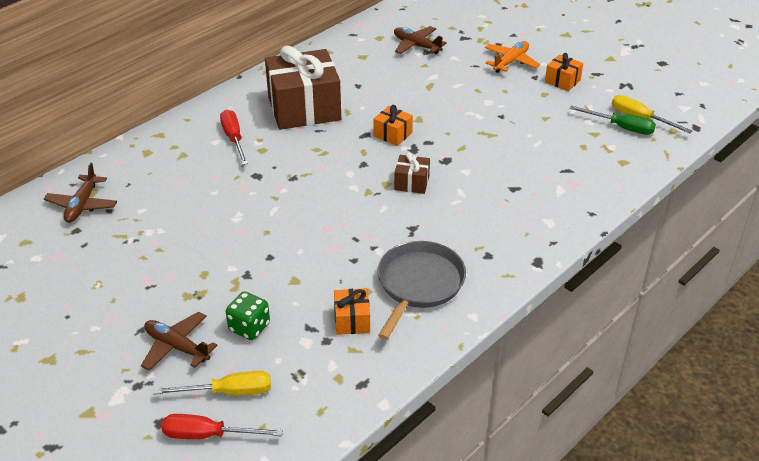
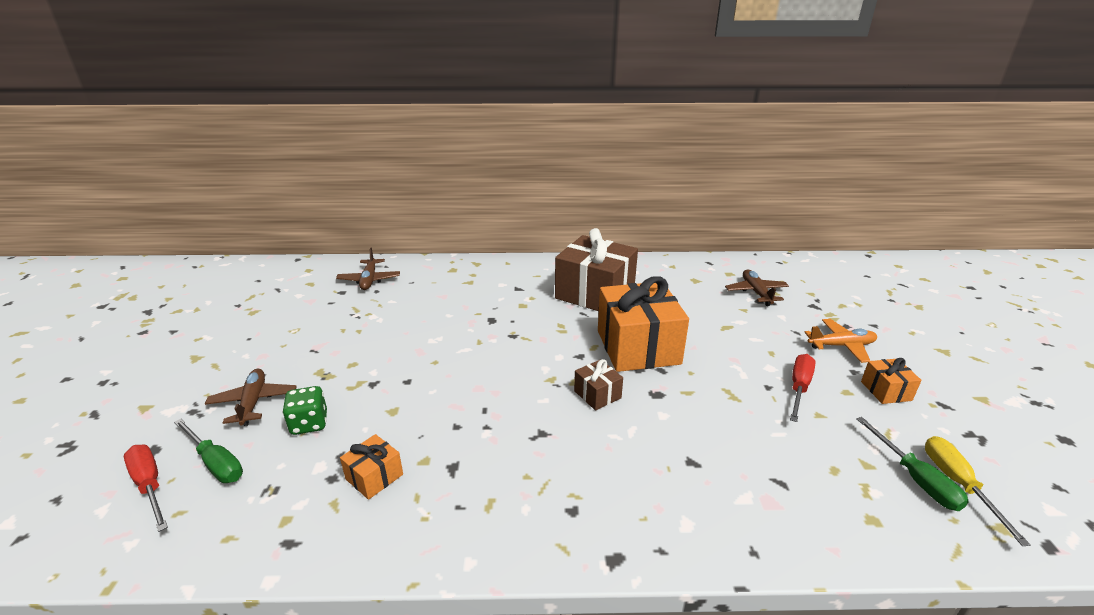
camera: 45 degrees right, 10 degrees down
brown plane [44,163,117,223] -> brown plane turned 60 degrees counterclockwise [336,247,400,290]
yellow screwdriver [153,371,271,395] -> green screwdriver [174,419,243,483]
red screwdriver [220,110,248,165] -> red screwdriver moved to [790,354,816,422]
orange gift [373,105,413,146] -> orange gift [598,276,689,372], size x2.24
grey pan [378,241,466,340] -> none

